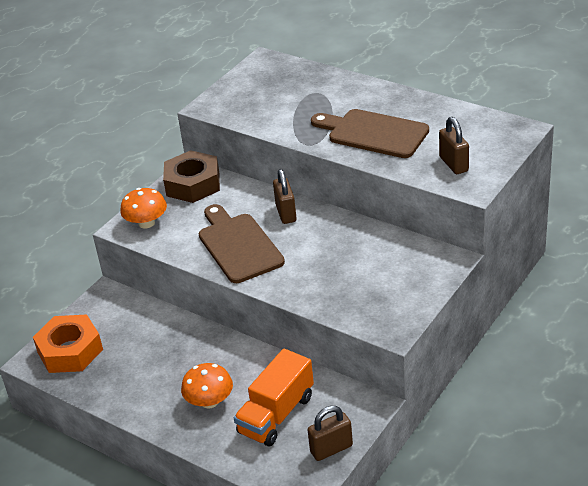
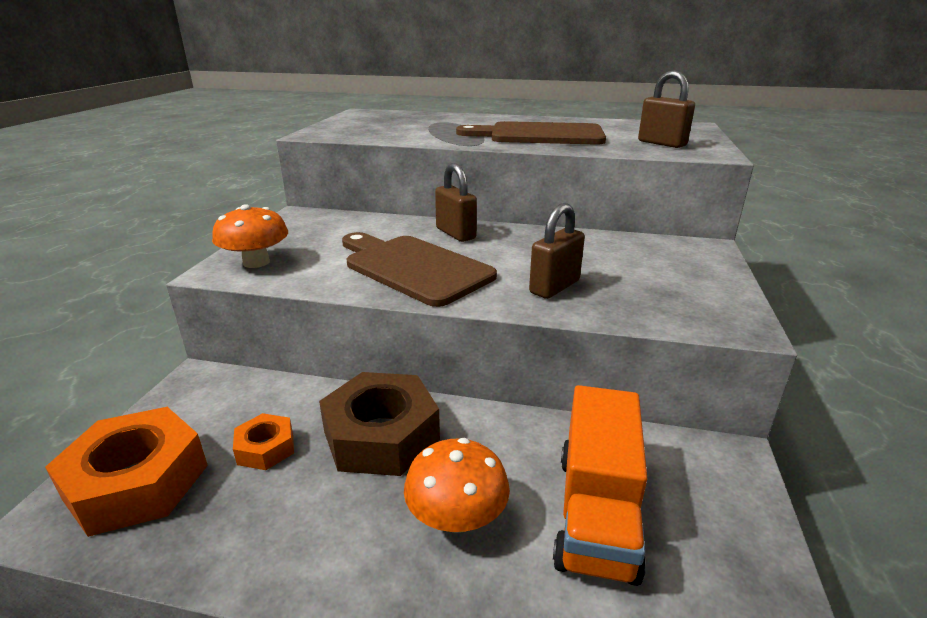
camera: 25 degrees left, 10 degrees down
brown nut [163,150,220,203] -> brown nut moved to [319,372,440,476]
brown padlock [308,406,353,461] -> brown padlock moved to [529,203,585,299]
none -> orange nut [233,413,294,470]

